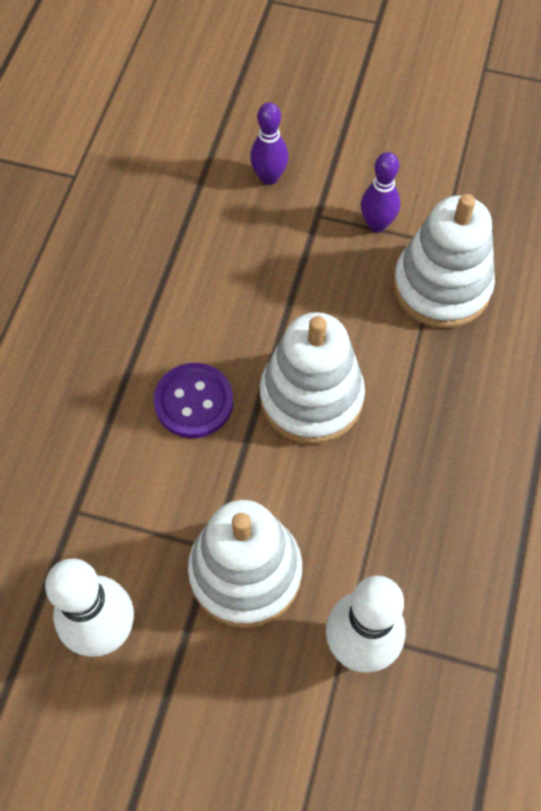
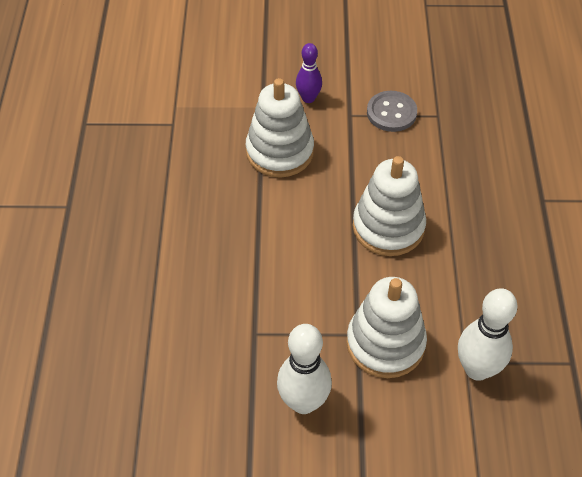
camera: 15 degrees left, 10 degrees down
purple button [154,363,233,438] -> none
purple bowling pin [361,152,400,232] -> grey button [367,91,417,132]
white stacking toy [393,194,495,328] -> white stacking toy moved to [246,78,314,178]

